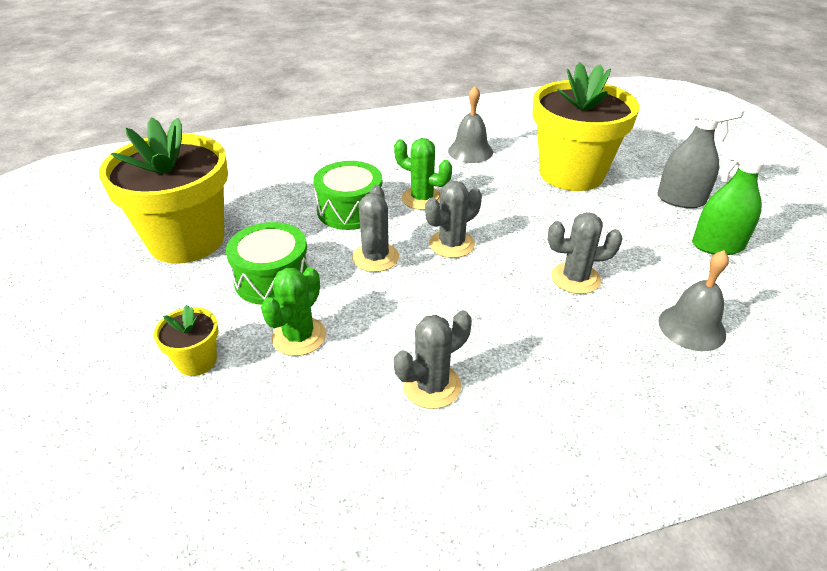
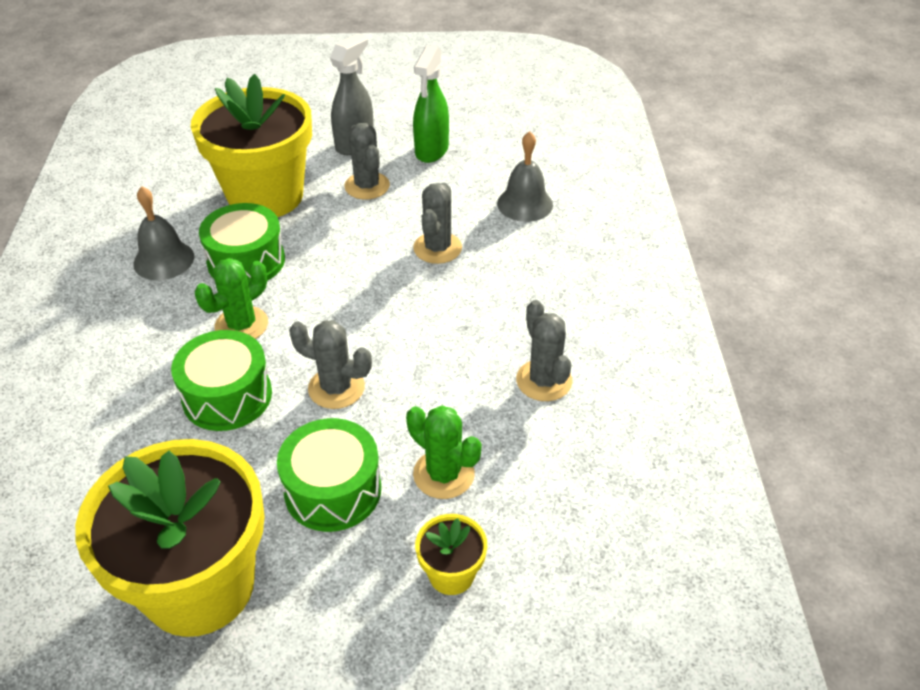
camera: 75 degrees left, 5 degrees up
grey cactus [425,180,482,258] -> grey cactus moved to [344,123,390,199]
none -> green drum [199,203,285,283]

